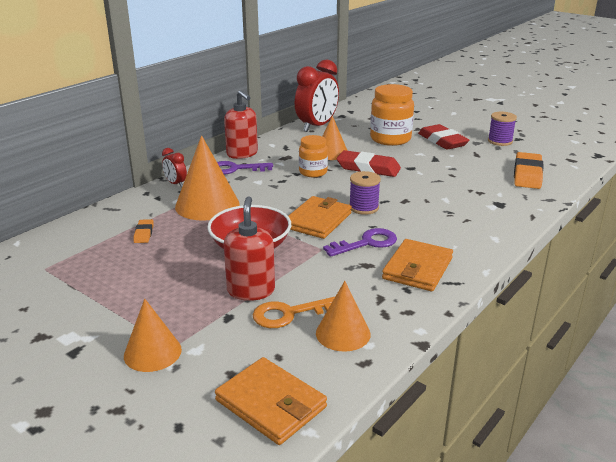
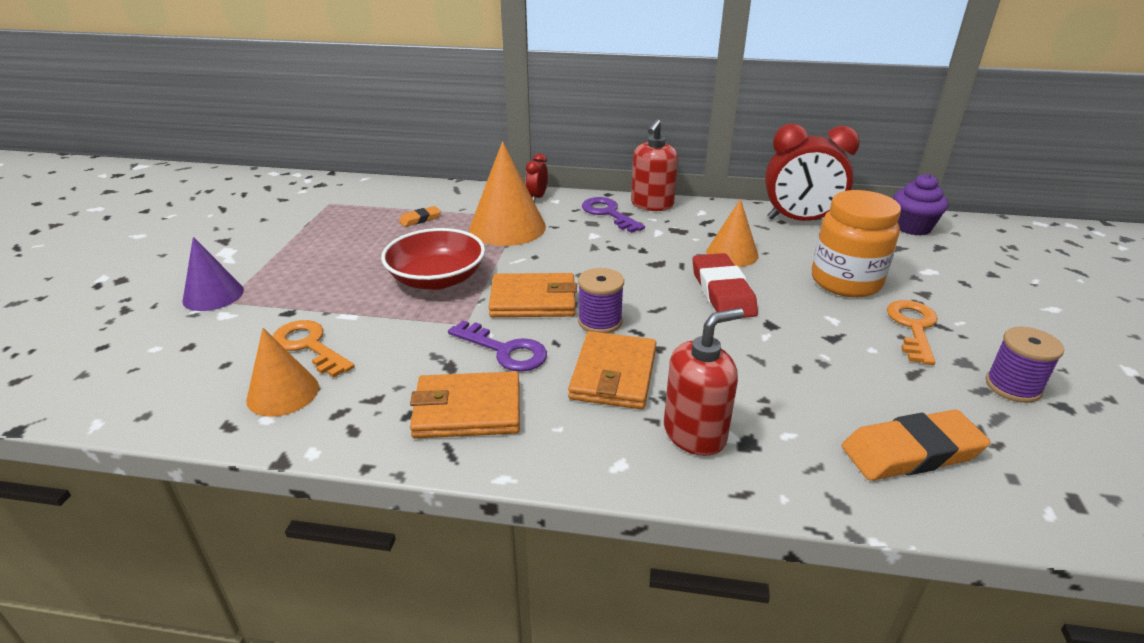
camera: 60 degrees right, 5 degrees up
orange cone [124,299,182,372] -> purple cone [182,237,244,311]
orange wallet [215,357,327,445] -> orange wallet moved to [568,331,656,409]
red soap dispenser [224,196,275,301] -> red soap dispenser moved to [664,308,744,456]
orange jar [299,135,328,177] -> none
red eraser [418,124,469,150] -> orange key [887,300,938,365]
none -> purple cupcake [893,173,948,236]

